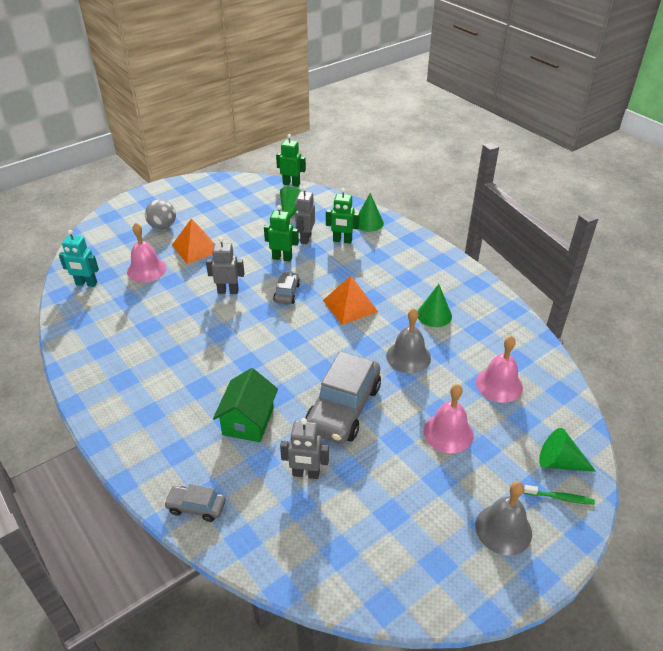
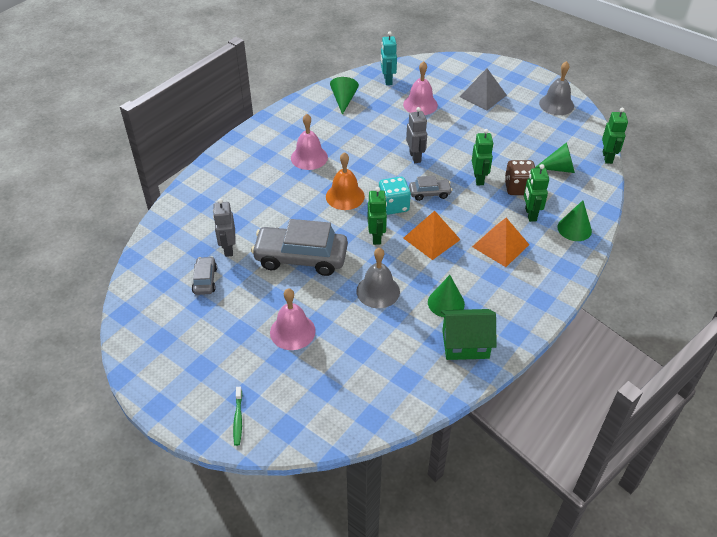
camera: 75 degrees right, 5 degrees up
grey ball [145,199,176,230] -> grey pyramid [460,68,507,110]
grey car [164,484,226,522] -> grey car moved to [192,256,217,295]
orange pyramid [172,218,215,264] -> orange pyramid moved to [472,218,529,267]
green house [213,368,278,442] -> green house moved to [441,309,497,360]
grey robot [295,186,315,244] -> brown dice [505,160,535,195]
grey bell [475,482,532,556] -> grey bell moved to [539,61,574,115]
pink bell [476,336,523,403] -> pink bell moved to [291,114,328,170]
green cone [539,428,596,472] -> green cone moved to [330,77,359,115]
none -> orange bell [326,152,365,210]
none -> green robot [368,187,387,245]
none -> turquoise dice [379,177,411,215]

